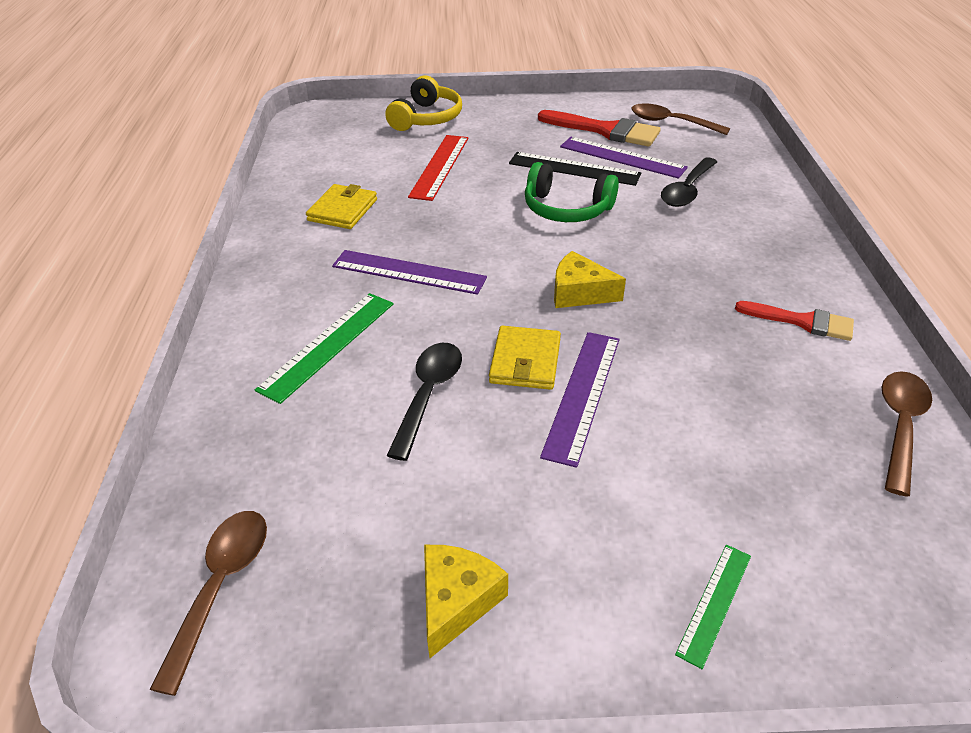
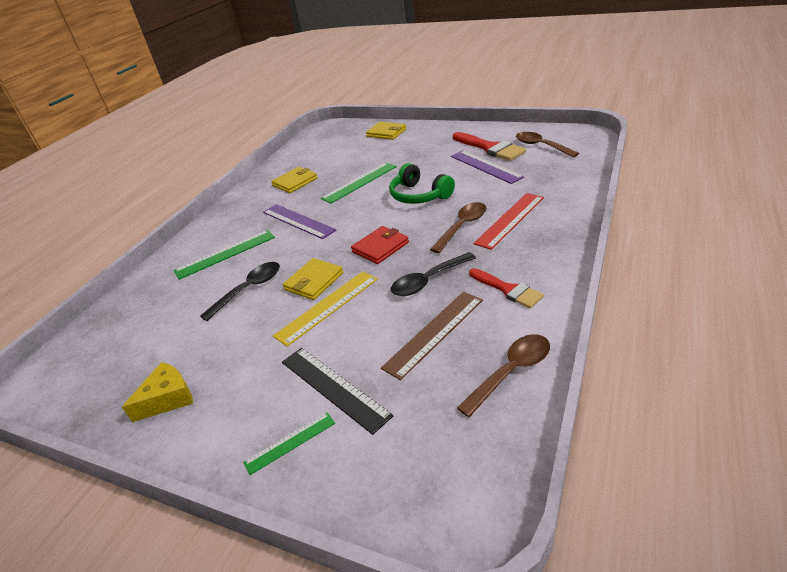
camera: 30 degrees right, 5 degrees down
brown spoon [149,511,267,696] -> brown spoon moved to [430,202,487,253]
yellow headphones [385,76,462,131] -> yellow wallet [366,122,406,140]
red ruler [408,135,468,201] -> red ruler moved to [473,193,544,250]
black ruler [509,152,641,186] -> black ruler moved to [282,348,393,435]
purple ruler [540,332,619,468] -> yellow ruler [273,271,378,346]
yellow cheese [554,251,626,308] -> red wallet [351,226,409,264]
black spoon [661,157,717,207] -> black spoon moved to [391,252,476,296]
none -> green ruler [321,162,397,203]
none -> brown ruler [381,292,483,380]

